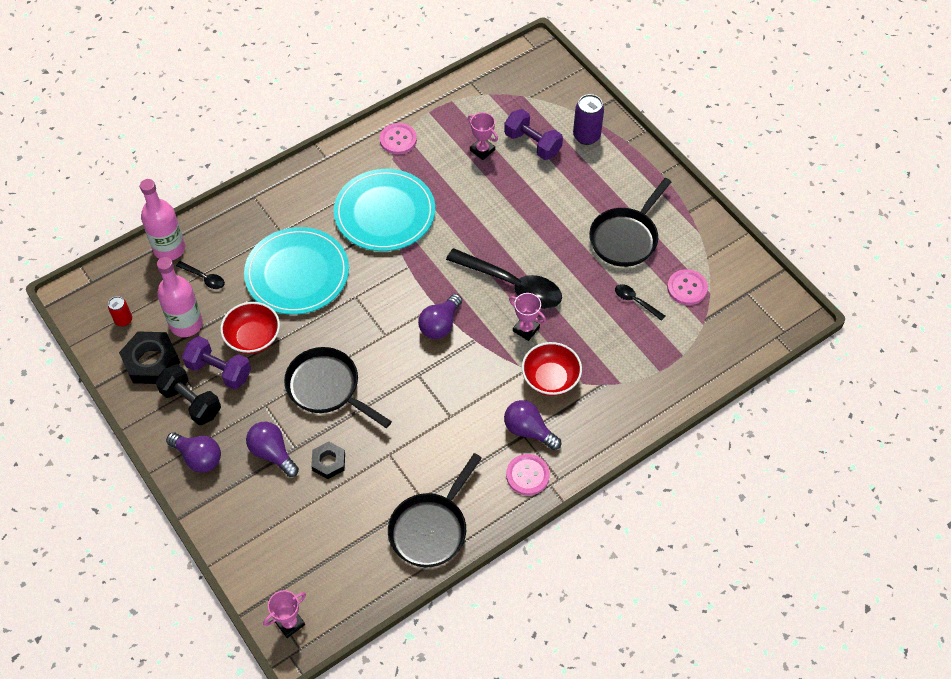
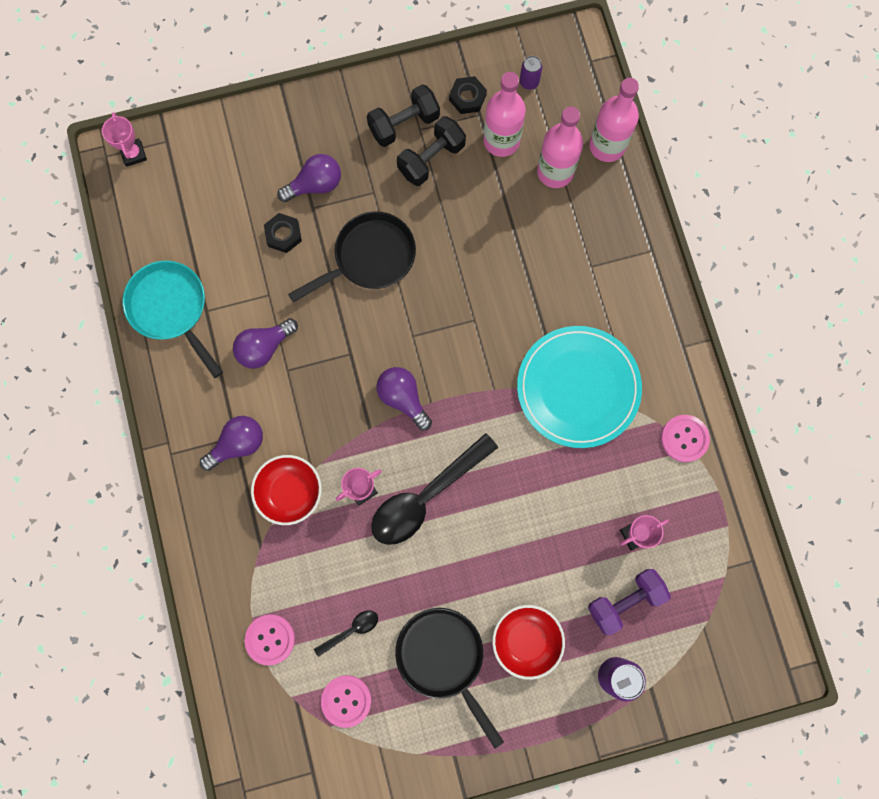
camera: 110 degrees right, 20 degrees up
red can [108,296,132,327] -> purple can [520,56,542,90]
black nut [119,331,180,384] -> black nut [449,76,487,114], size x0.61
purple light bulb [166,432,221,473] -> purple light bulb moved to [233,318,298,369]
black spoon [176,261,225,289] -> pink bottle [537,106,583,188]
purple dumbbell [182,336,251,389] -> black dumbbell [397,116,466,186]
red bowl [220,302,280,354] -> red bowl moved to [492,605,565,680]
turquoise plate [244,227,349,315] -> none
black pan [388,453,482,567] -> turquoise pan [122,261,223,378]
pink button [506,454,550,496] -> pink button moved to [245,615,295,666]

